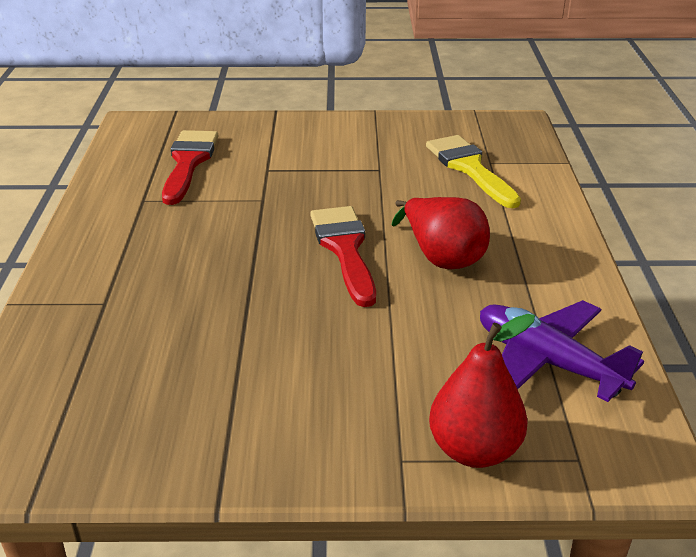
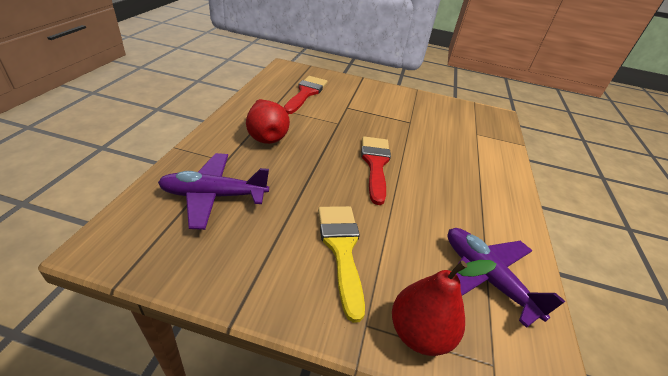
camera: 10 degrees right, 5 degrees up
red pear [392,197,490,269] -> red pear moved to [246,99,290,144]
yellow brush [426,135,521,208] -> yellow brush moved to [318,206,365,323]
none -> purple plane [158,153,269,230]

